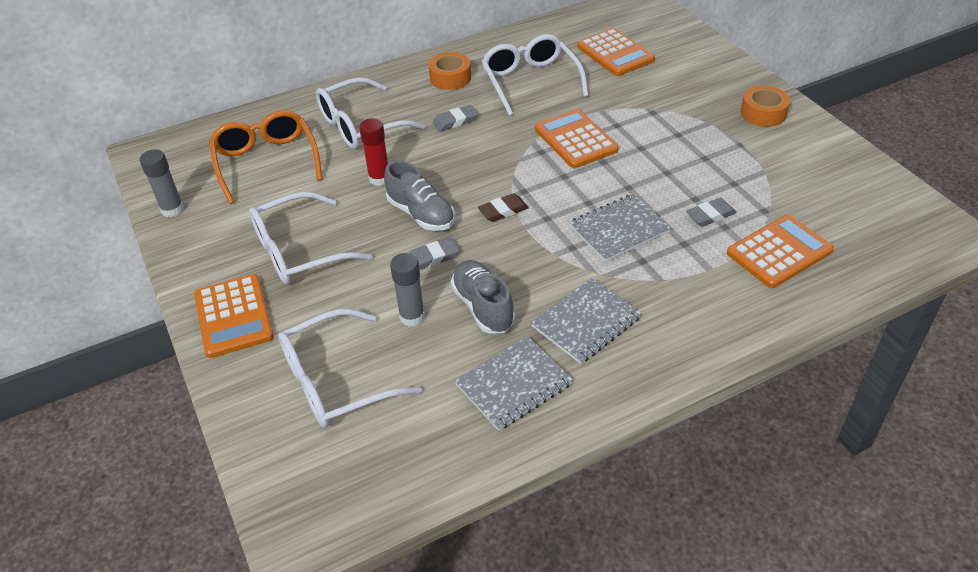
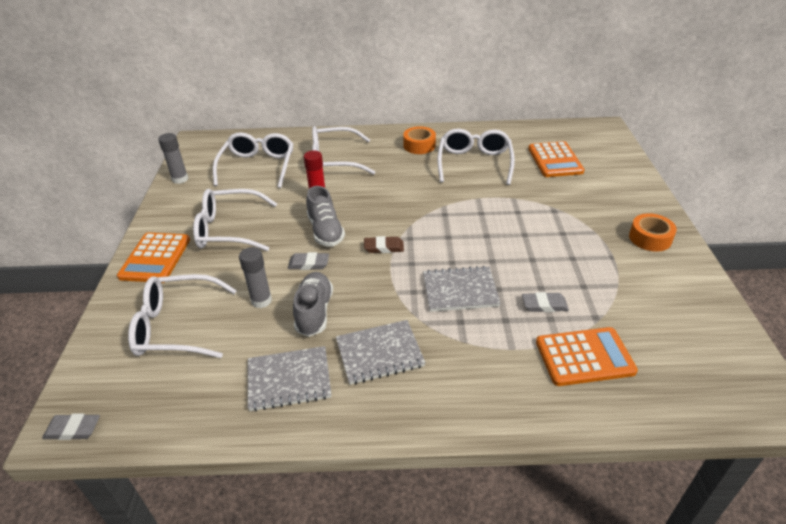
camera: 25 degrees right, 5 degrees down
orange glasses [209,110,322,204] -> white glasses [213,132,293,188]
grey eraser [433,105,478,132] -> grey eraser moved to [42,414,100,440]
orange calculator [535,109,619,168] -> none

